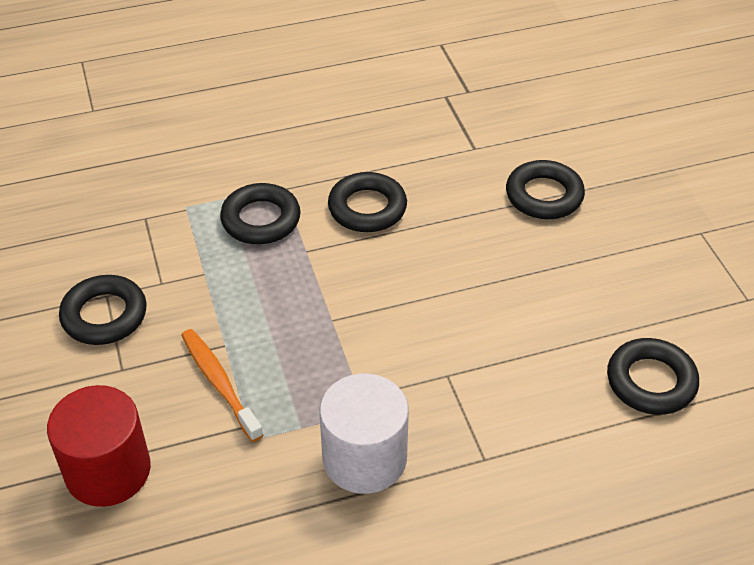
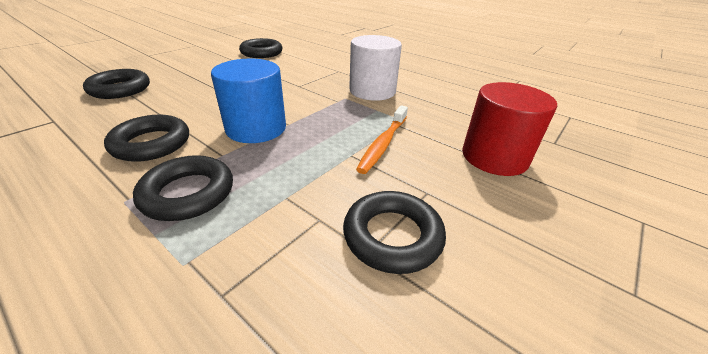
camera: 125 degrees left, 10 degrees down
none -> blue cylinder [211,59,286,143]

